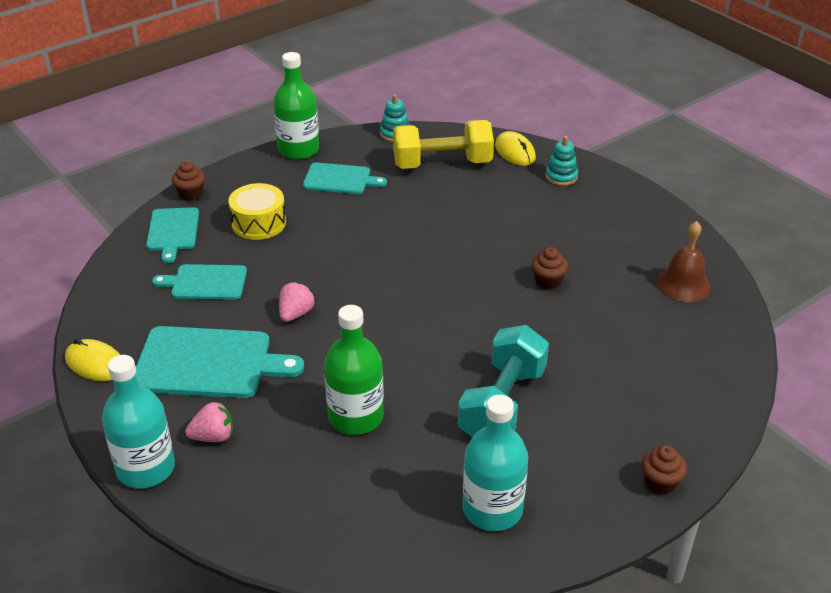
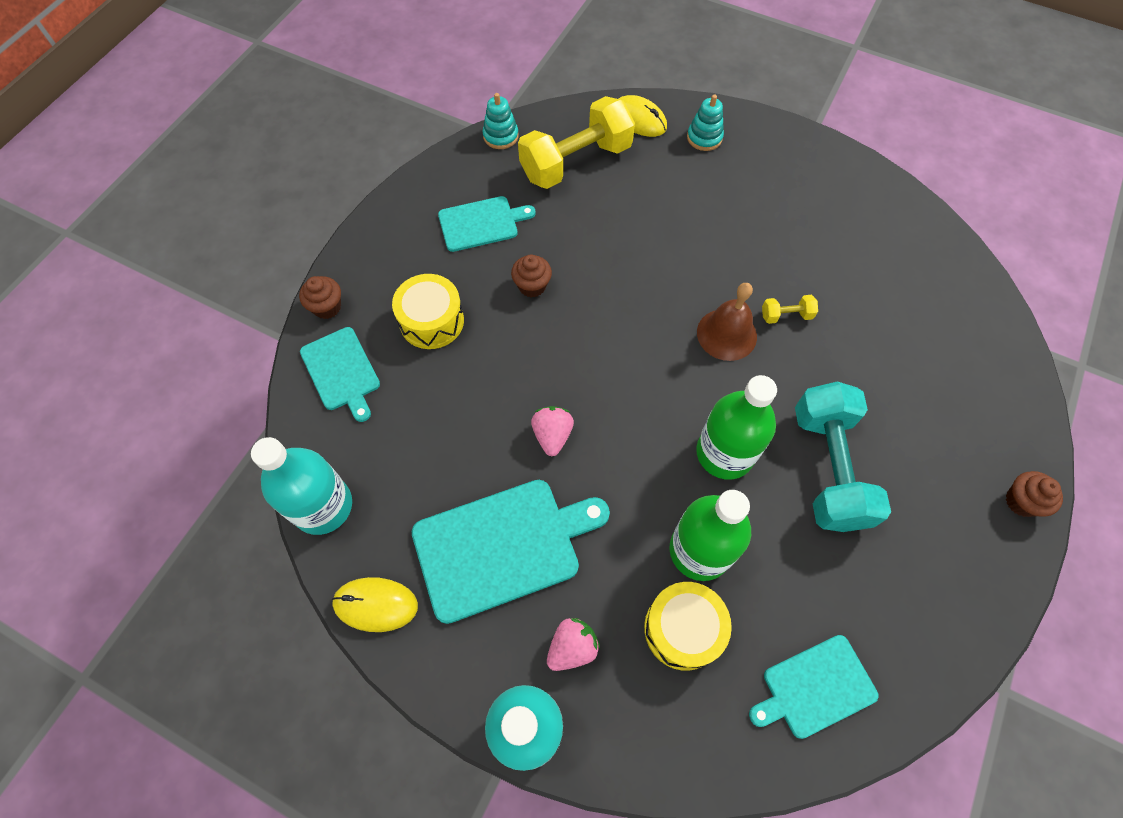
camera: 25 degrees left, 25 degrees up
turquoise cutting board [152,264,247,300] -> turquoise cutting board moved to [749,635,878,739]
green bottle [273,52,319,160] -> green bottle moved to [696,375,777,480]
turquoise bottle [463,395,528,531] -> turquoise bottle moved to [251,437,352,535]
brown cupcake [531,247,568,290] -> brown cupcake moved to [511,255,552,297]
brown bell [656,221,711,302] -> brown bell moved to [697,283,757,361]
none -> yellow drum [644,582,732,671]
none -> yellow dumbbell [762,295,818,324]

